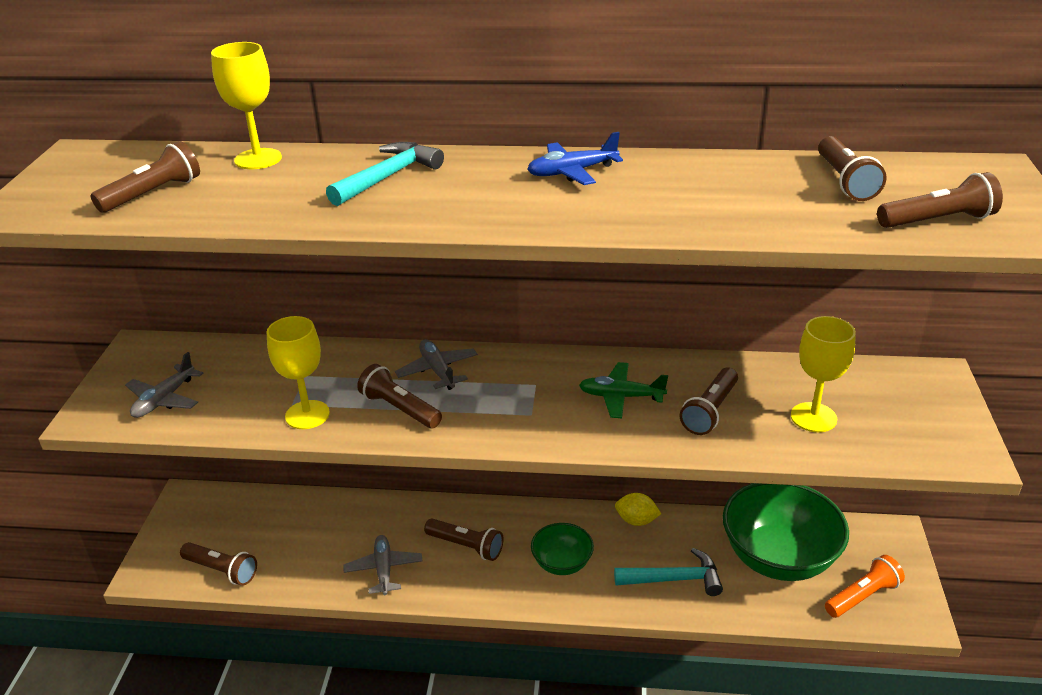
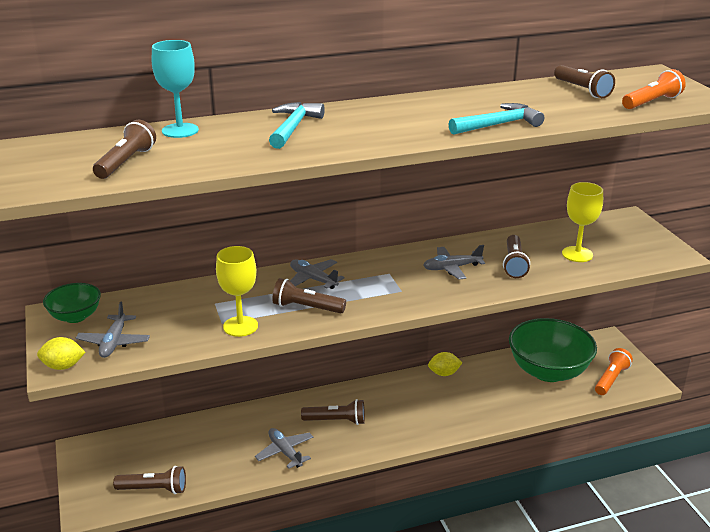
camera: 25 degrees left, 5 degrees down
yellow goblet [211,42,282,169] -> turquoise goblet [152,40,199,138]
blue plane [527,132,623,185] -> none
green bowl [531,523,594,575] -> green bowl moved to [43,283,101,323]
green plane [579,362,668,418] -> grey plane [423,245,485,280]
turquoise hammer [614,548,723,596] -> turquoise hammer moved to [449,103,544,135]
brown flashlight [877,172,1003,228] -> orange flashlight [622,69,686,109]
none -> yellow lemon [37,337,85,370]

